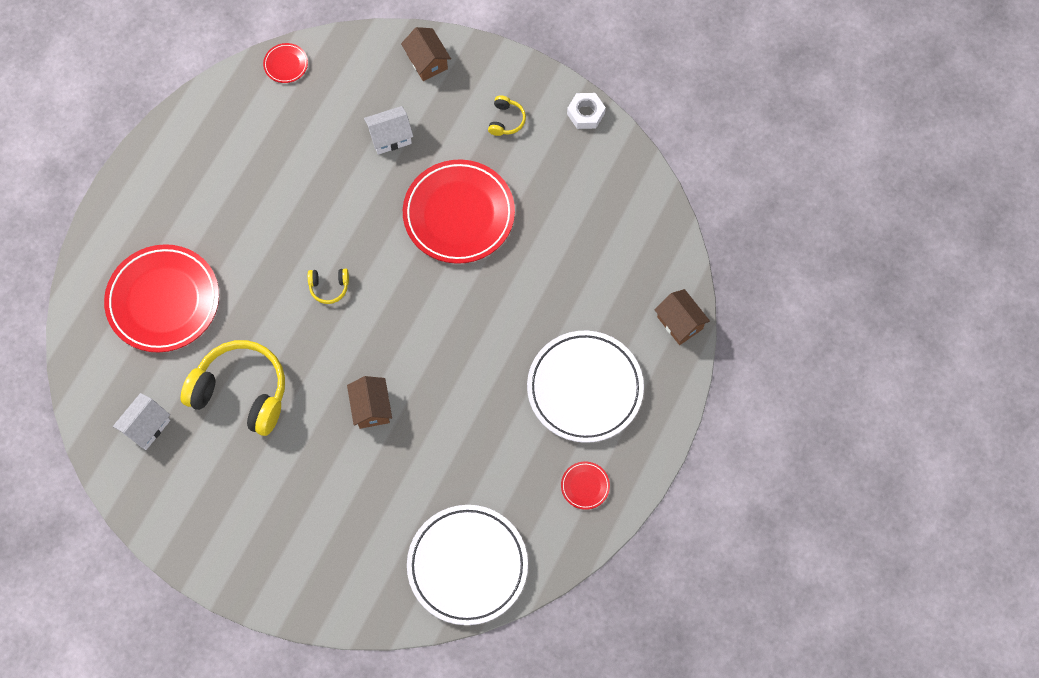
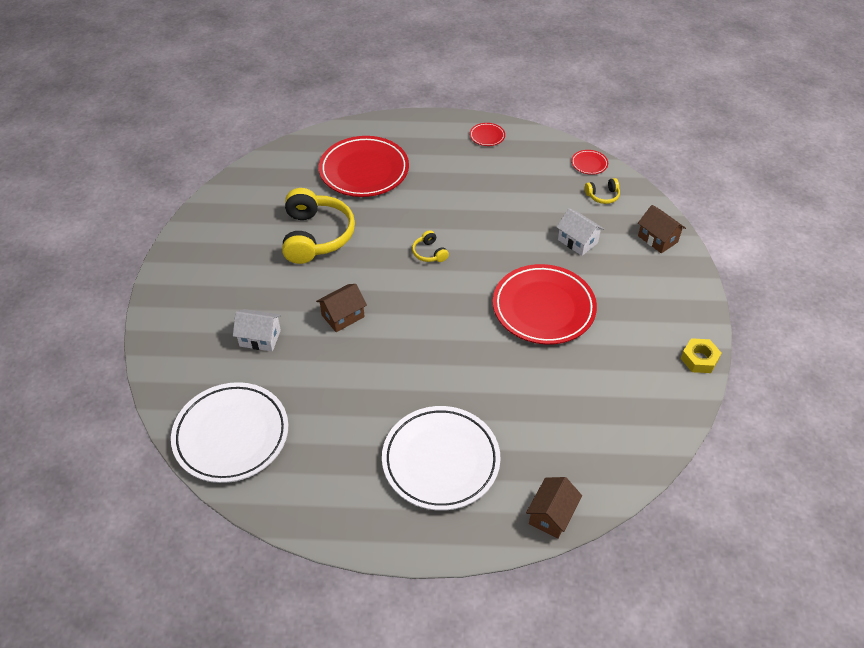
camera: 65 degrees right, 20 degrees down
white house [113,393,170,450] -> white house moved to [233,309,281,352]
brown house [401,27,451,81] -> brown house turned 75 degrees counterclockwise [638,205,686,253]
yellow headphones [488,95,526,136] -> yellow headphones moved to [585,178,620,204]
red plate [561,462,610,510] -> red plate moved to [470,123,505,146]
white nut [567,93,606,129] -> yellow nut [680,338,721,373]

